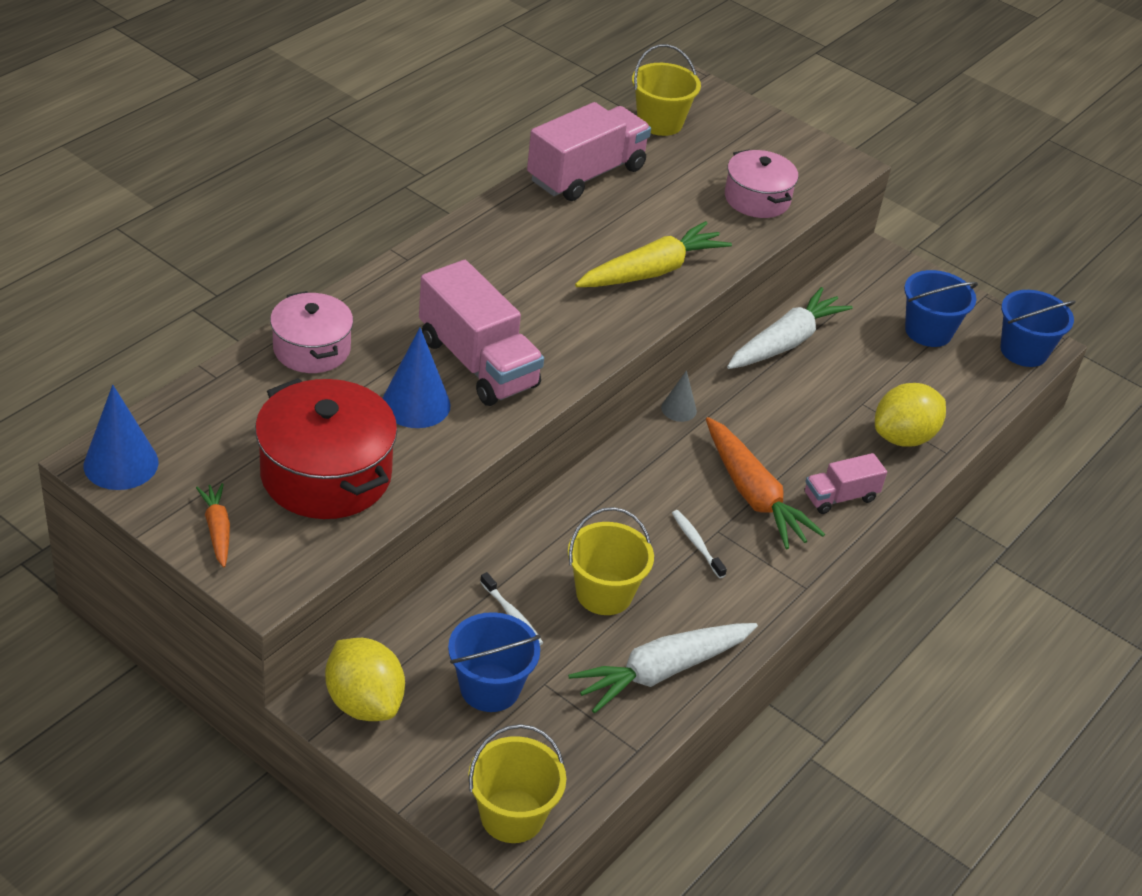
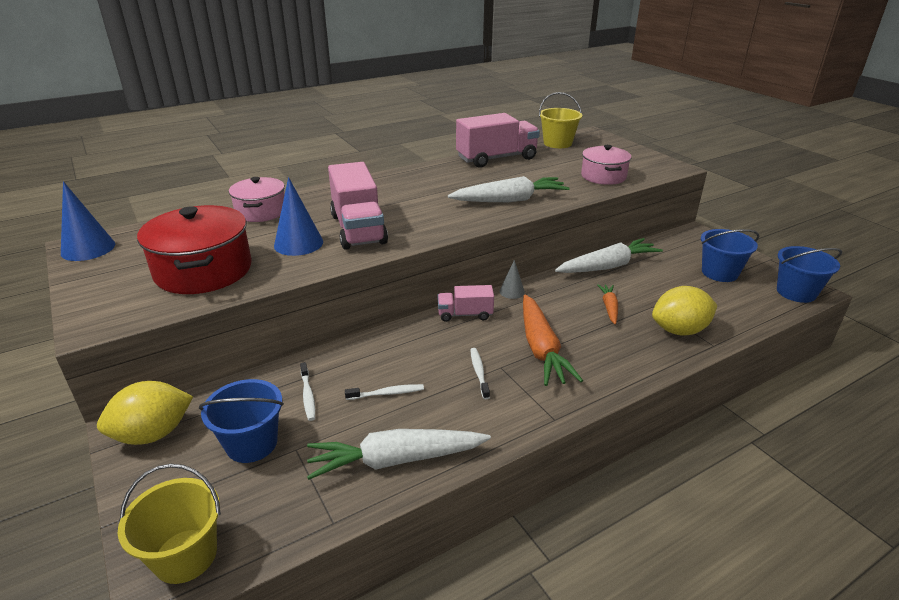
camera: 25 degrees right, 10 degrees down
orange carrot [196,483,230,568] -> orange carrot moved to [597,284,618,325]
yellow lemon [325,638,405,721] -> yellow lemon turned 75 degrees clockwise [97,381,193,445]
yellow bucket [568,507,654,615] -> white toothbrush [345,384,424,400]
yellow carrot [575,221,732,287] -> white carrot [448,176,569,202]
pink truck [805,453,887,514] -> pink truck moved to [438,285,494,322]

